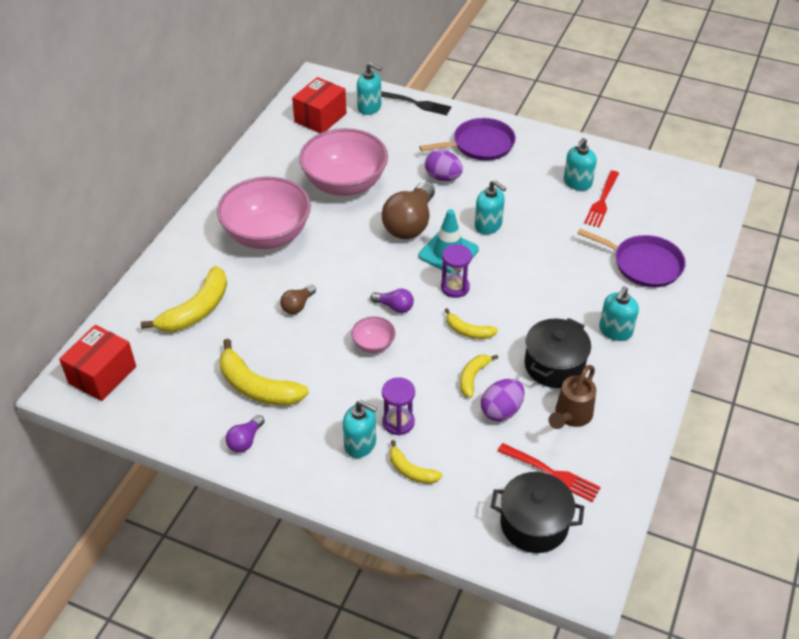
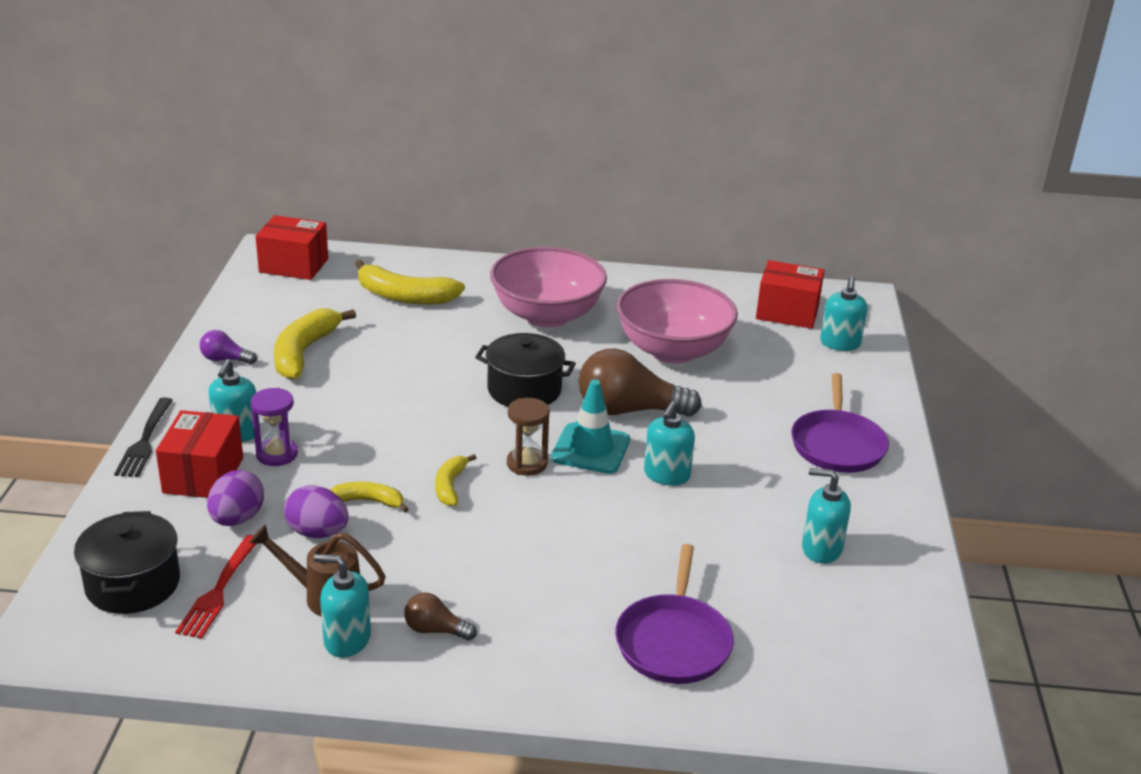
camera: 70 degrees right, 15 degrees down
brown light bulb [280,285,316,314] -> brown light bulb moved to [404,592,477,641]
pink bowl [351,316,396,353] -> none
purple light bulb [370,289,414,313] -> none
black fork [381,91,452,115] -> black fork moved to [114,398,173,477]
yellow banana [390,440,442,484] -> red box [156,410,243,498]
purple pan [419,118,516,161] -> purple pan turned 45 degrees clockwise [791,373,889,473]
purple egg [425,150,463,181] -> purple egg moved to [207,470,264,526]
purple hourglass [441,244,472,298] -> brown hourglass [507,398,550,476]
black pot [525,318,591,388] -> black pot moved to [475,333,576,407]
red fork [584,170,619,227] -> none
turquoise soap dispenser [599,287,639,341] -> turquoise soap dispenser moved to [314,554,371,658]

